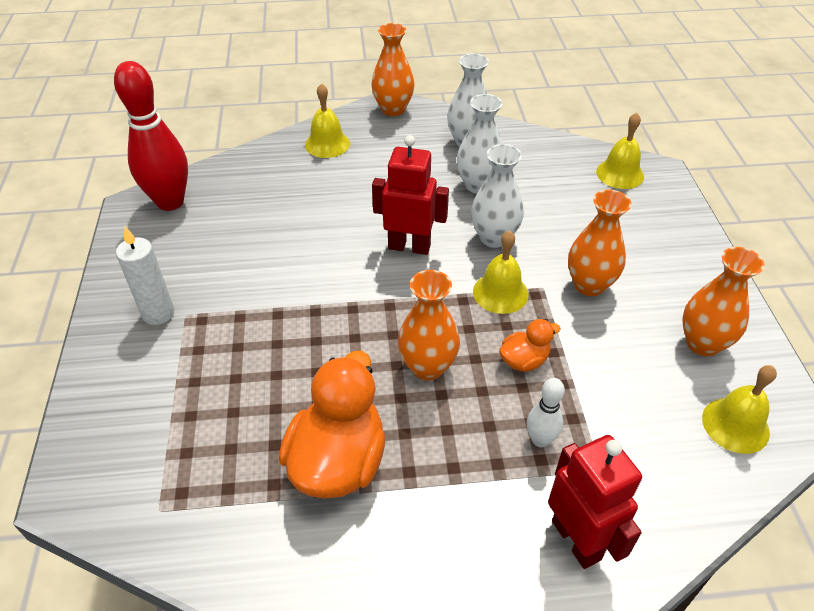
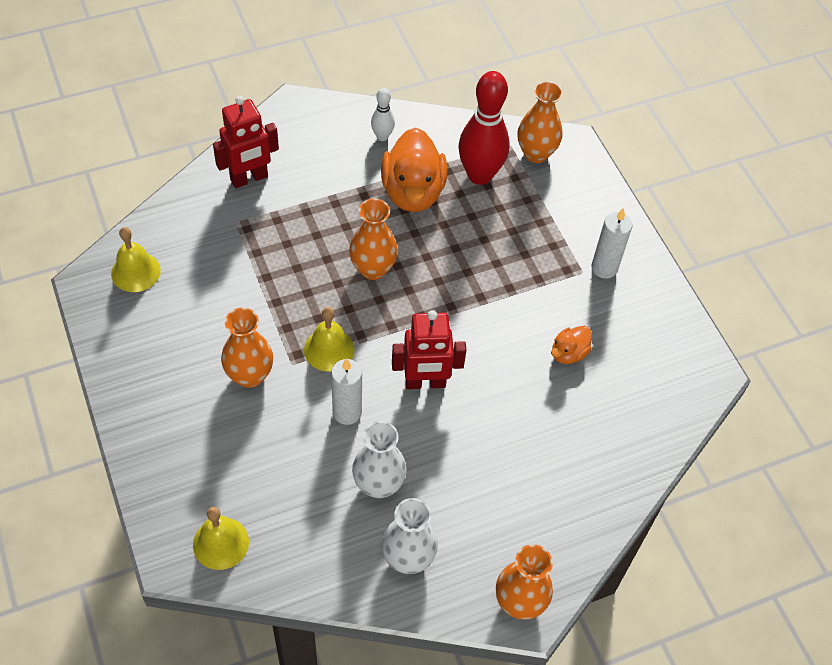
camera: 160 degrees right, 10 degrees up
red bowling pin [114,61,188,211] -> red bowling pin moved to [458,71,510,185]
yellow bell [305,83,350,158] -> none
white vase [471,144,524,248] -> white candle [331,358,362,425]
orange duck [499,319,561,372] -> orange duck moved to [551,326,592,364]
white bowling pin [527,378,565,447] -> white bowling pin moved to [371,88,395,141]
red robot [548,435,642,569] -> red robot turned 75 degrees counterclockwise [213,96,279,188]
orange vase [682,247,765,356] -> orange vase moved to [518,81,563,163]

